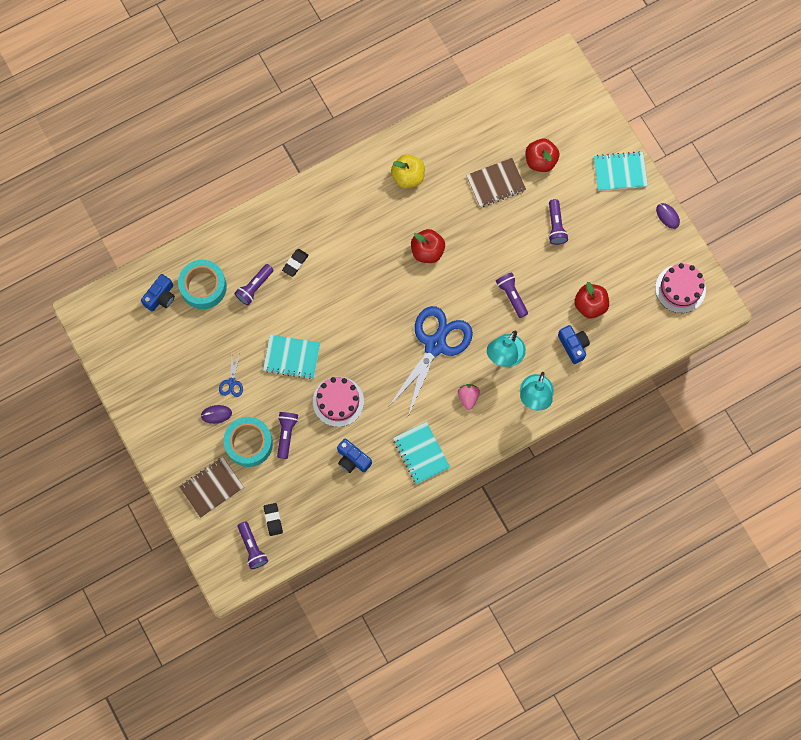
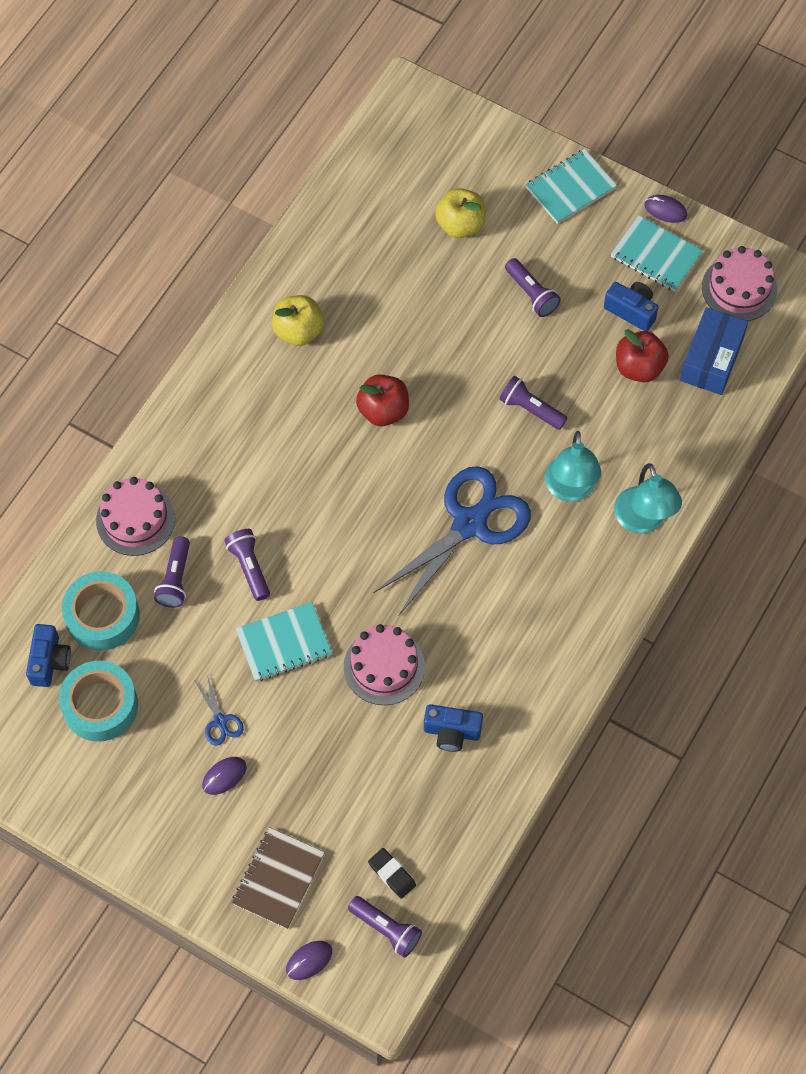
camera: 30 degrees left, 10 degrees down
turquoise tape [223,417,273,467] -> turquoise tape moved to [59,661,138,742]
purple flashlight [277,412,298,459] -> purple flashlight moved to [224,529,270,601]
black eraser [282,249,309,277] -> none
blue scissors [389,306,473,416] -> blue scissors turned 45 degrees clockwise [374,466,531,615]
turquoise notebook [393,422,450,484] -> turquoise notebook moved to [611,215,703,292]
pink strawberry [458,384,480,410] -> none
brown notebook [466,158,526,207] -> none
red apple [526,139,559,172] -> yellow apple [435,188,486,238]
blue camera [558,325,590,364] -> blue camera moved to [604,282,659,331]
none -> pink cake [96,477,175,556]
none -> purple mouse [286,941,332,980]
none -> blue box [680,307,748,395]

